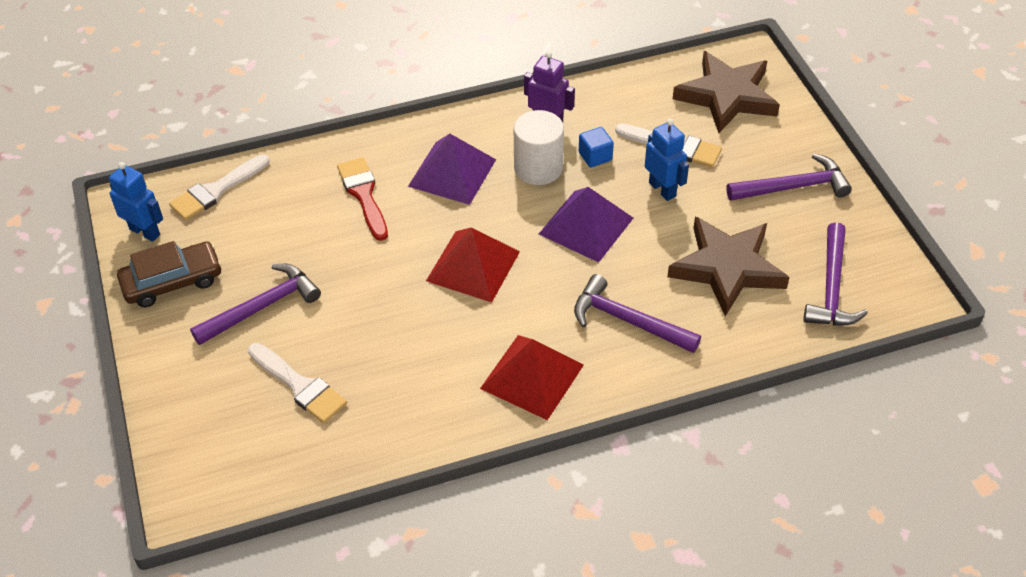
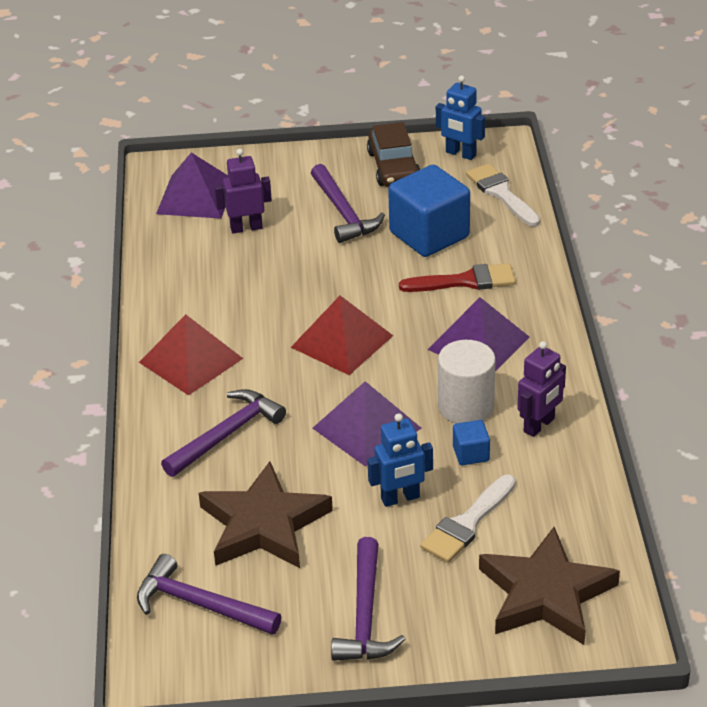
camera: 105 degrees right, 10 degrees down
blue robot [109,162,163,242] -> blue robot turned 75 degrees clockwise [436,76,485,160]
white brush [248,343,347,423] -> purple robot [214,149,272,234]
none -> purple pyramid [156,153,229,219]
none -> blue cube [388,165,470,257]

